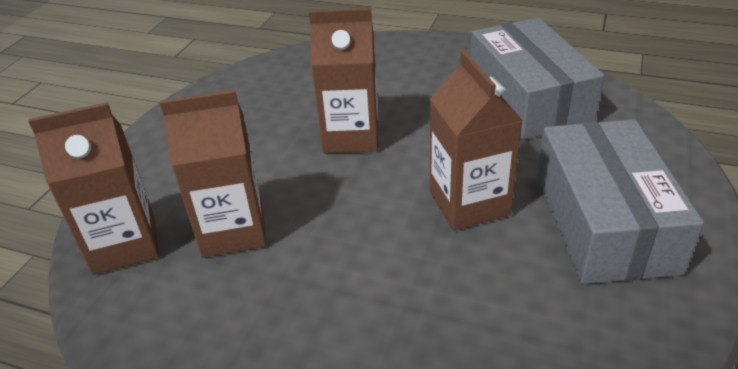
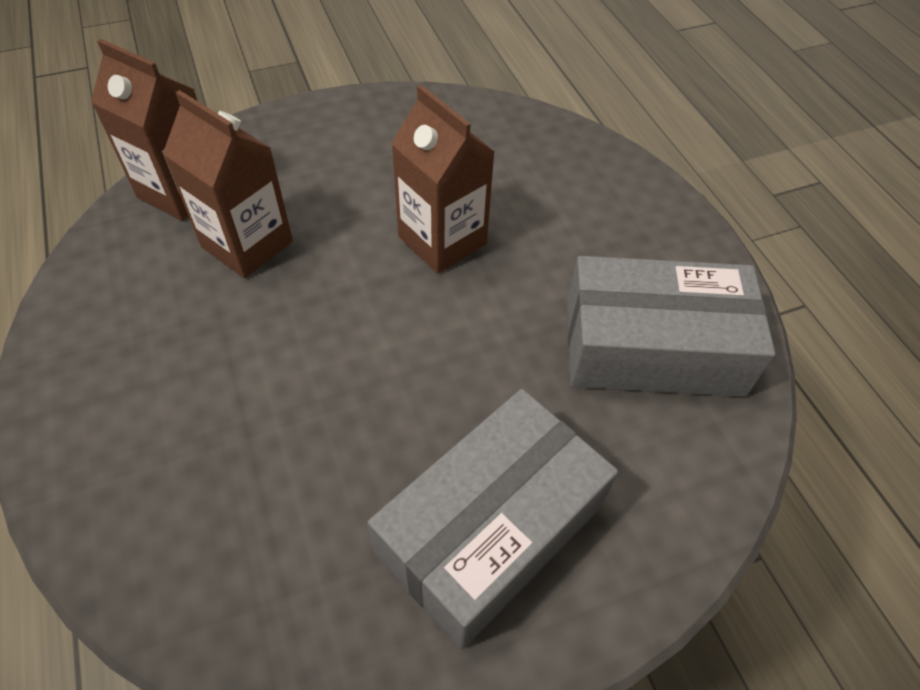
camera: 45 degrees right, 15 degrees up
brown carton [430,50,523,230] -> none
grey box [470,18,604,140] -> grey box turned 60 degrees clockwise [567,256,776,397]

